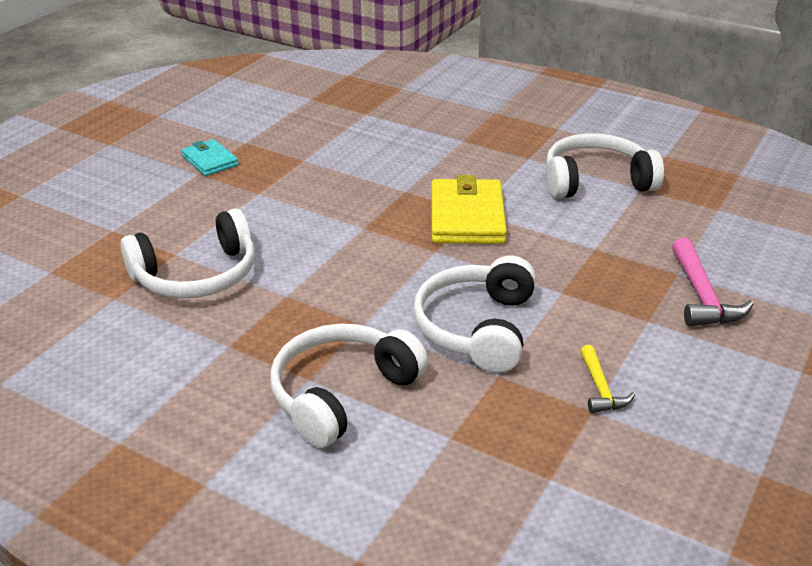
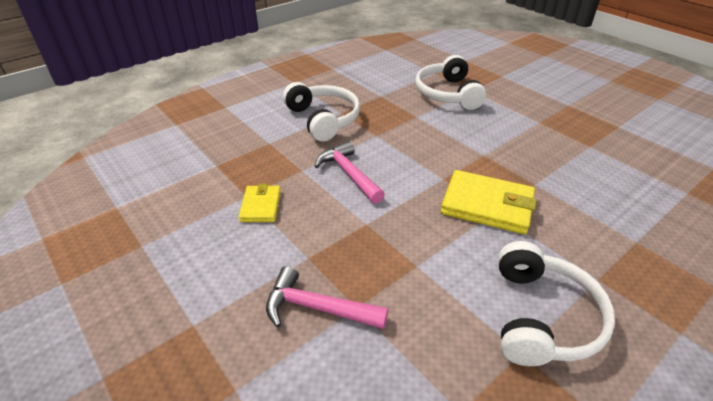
camera: 110 degrees right, 5 degrees up
turquoise wallet [181,139,239,176] -> none
white headphones [413,256,536,373] -> pink hammer [314,141,385,204]
yellow hammer [580,345,635,413] -> yellow wallet [239,184,281,222]

